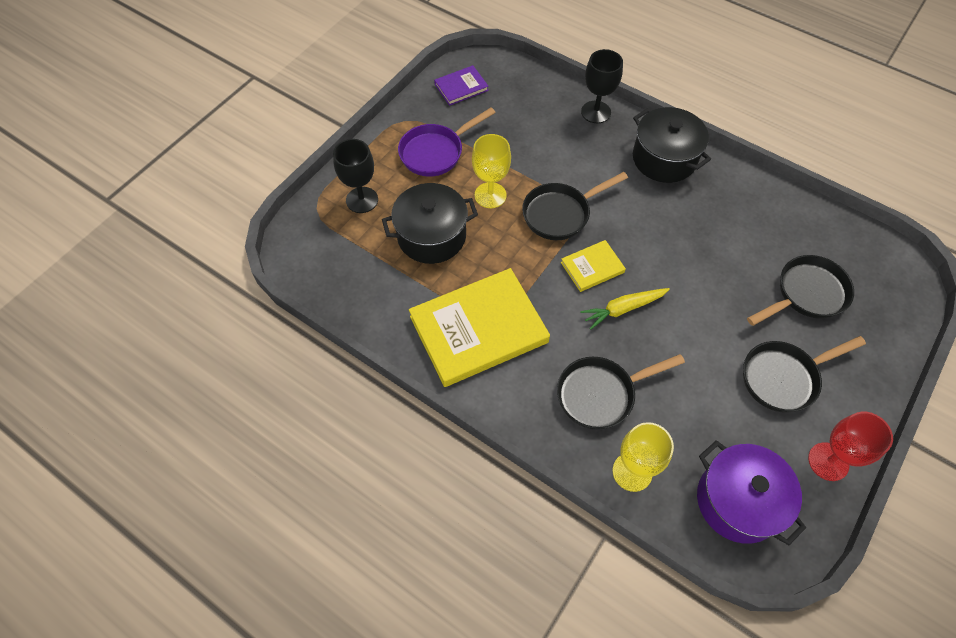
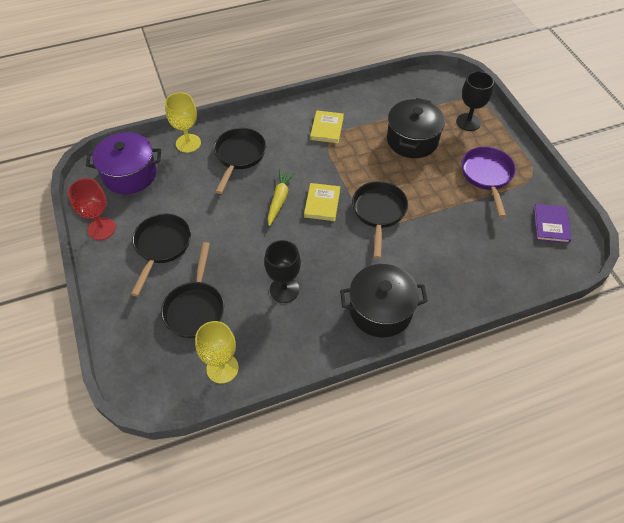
camera: 125 degrees right, 5 degrees down
yellow book [409,268,550,387] -> yellow book [310,110,344,143], size x0.47
yellow goblet [472,134,511,208] -> yellow goblet moved to [195,321,239,384]
black goblet [581,49,623,123] -> black goblet moved to [264,240,301,303]

